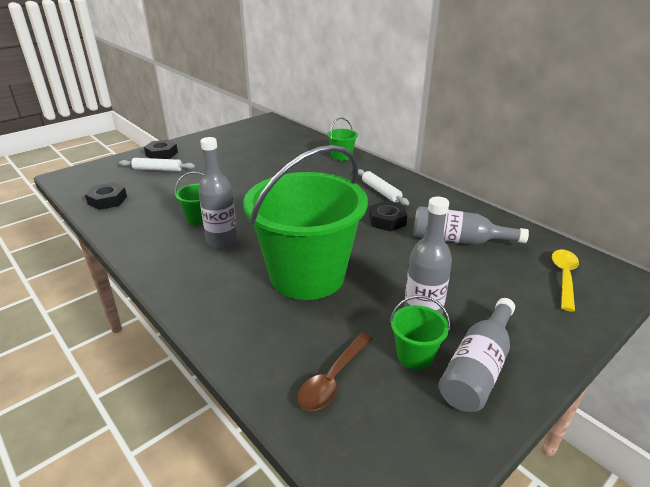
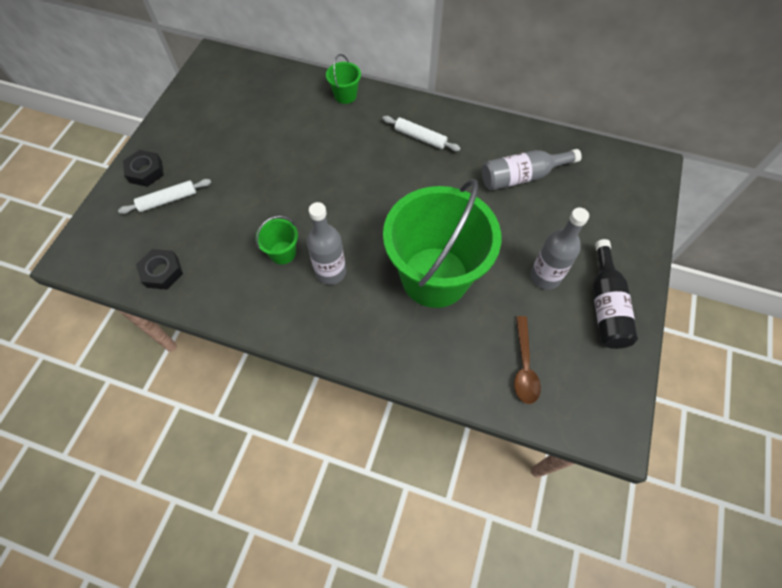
camera: 30 degrees left, 30 degrees up
black nut [369,201,407,232] -> none
green bucket [390,295,450,370] -> none
grey bottle [439,298,515,412] -> black bottle [593,239,638,349]
yellow spoon [552,249,579,312] -> none

